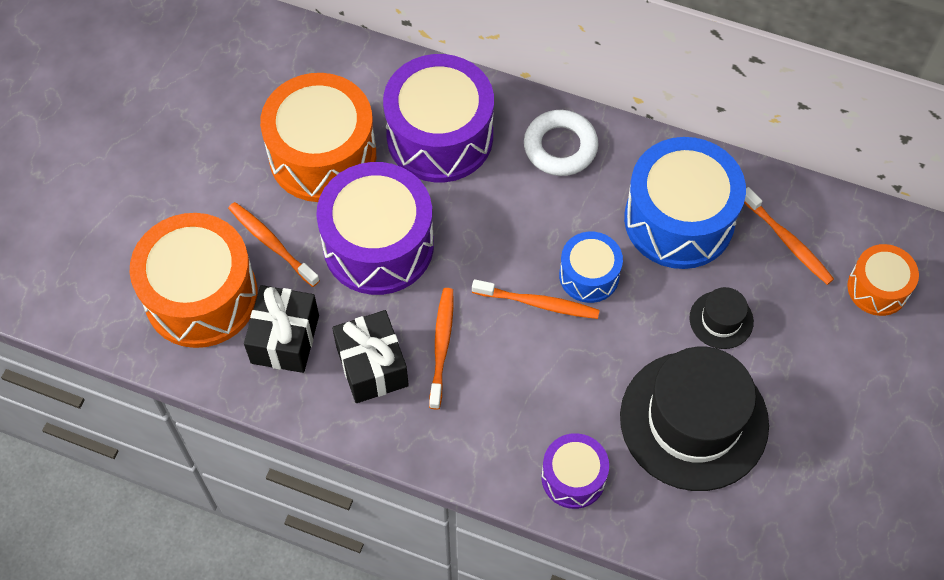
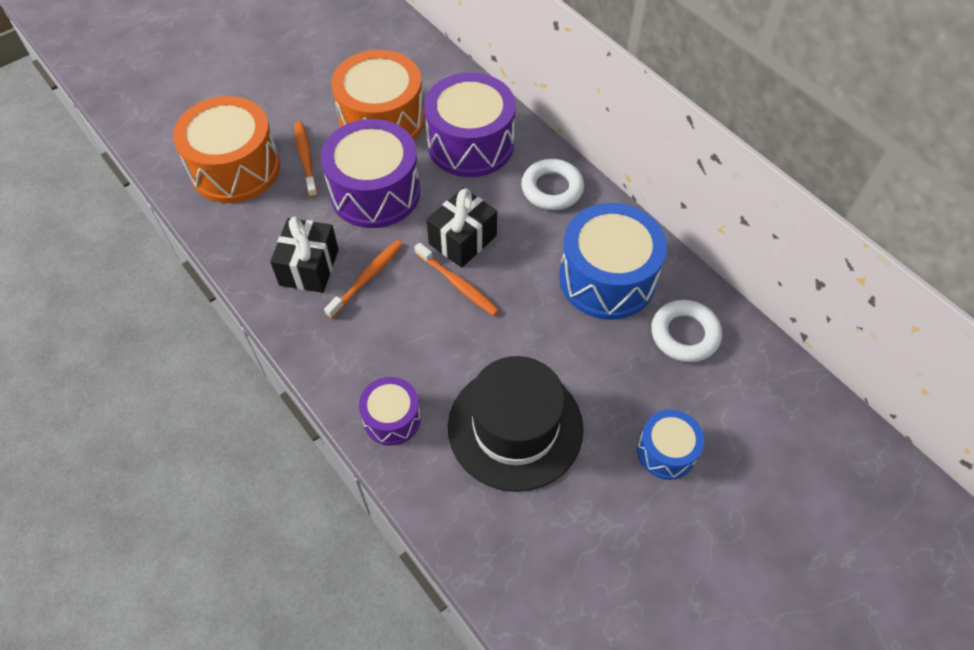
camera: 30 degrees right, 5 degrees down
black gift [244,285,319,373] -> black gift moved to [426,188,497,268]
blue drum [559,232,623,303] -> blue drum moved to [637,410,704,480]
black hat [689,287,754,349] -> none
orange toothbrush [744,187,834,285] -> white ring [651,300,722,362]
orange drum [847,244,919,316] -> none

